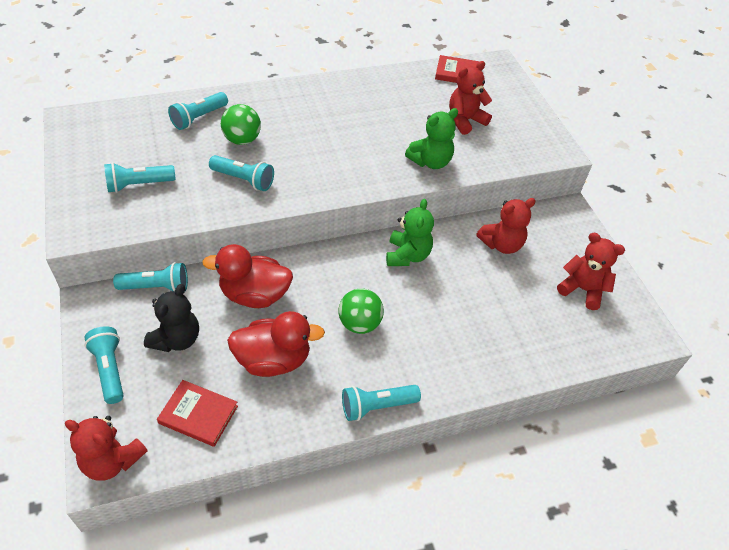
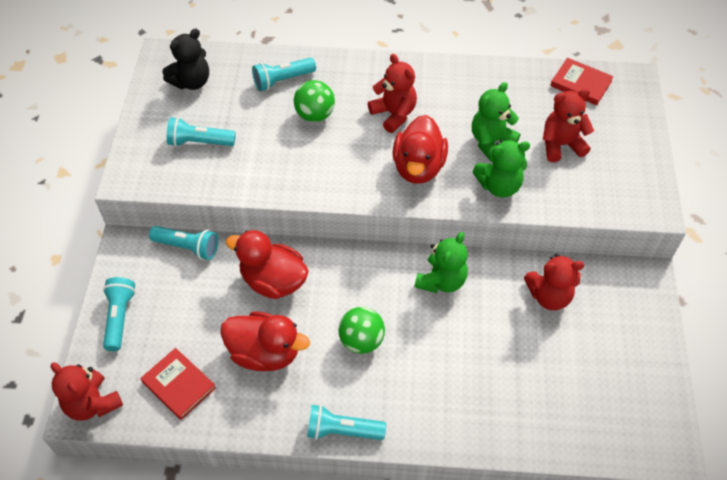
camera: 25 degrees right, 5 degrees up
black teddy bear [144,284,199,352] -> black teddy bear moved to [163,29,209,90]
turquoise flashlight [209,155,274,191] -> none
red teddy bear [557,233,625,310] -> red teddy bear moved to [368,54,417,133]
none -> red duck [392,115,448,184]
none -> green teddy bear [472,82,521,162]

